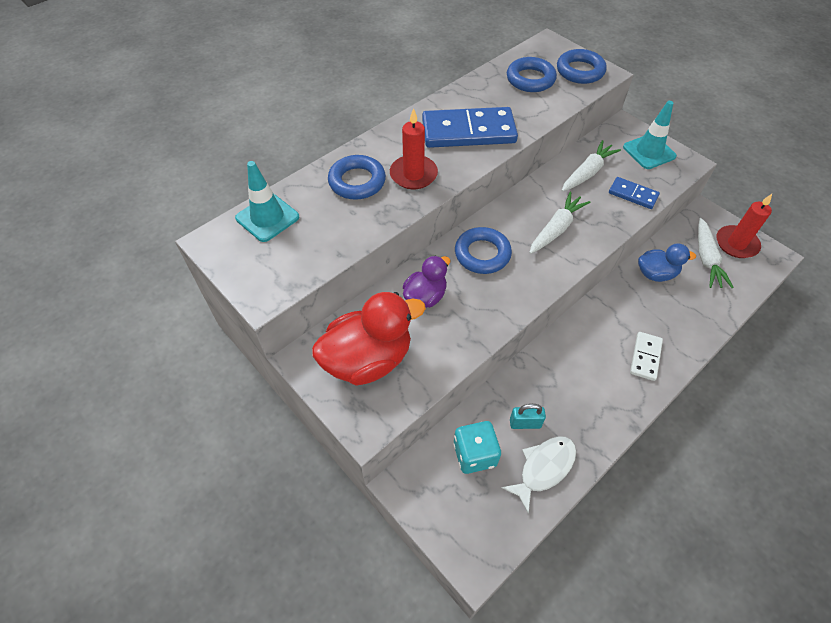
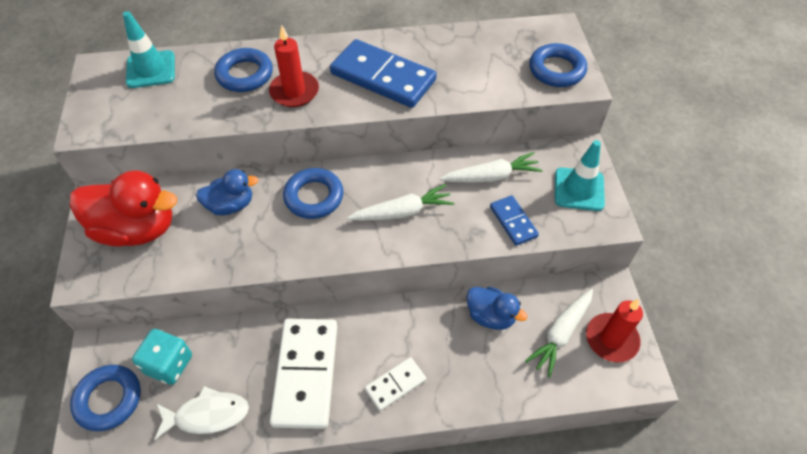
camera: 35 degrees right, 0 degrees up
purple duck [403,256,450,308] -> blue duck [196,169,259,215]
blue ring [507,57,557,92] -> blue ring moved to [70,365,141,431]
turquoise padlock [510,404,546,429] -> none
none -> white domino [270,319,337,429]

